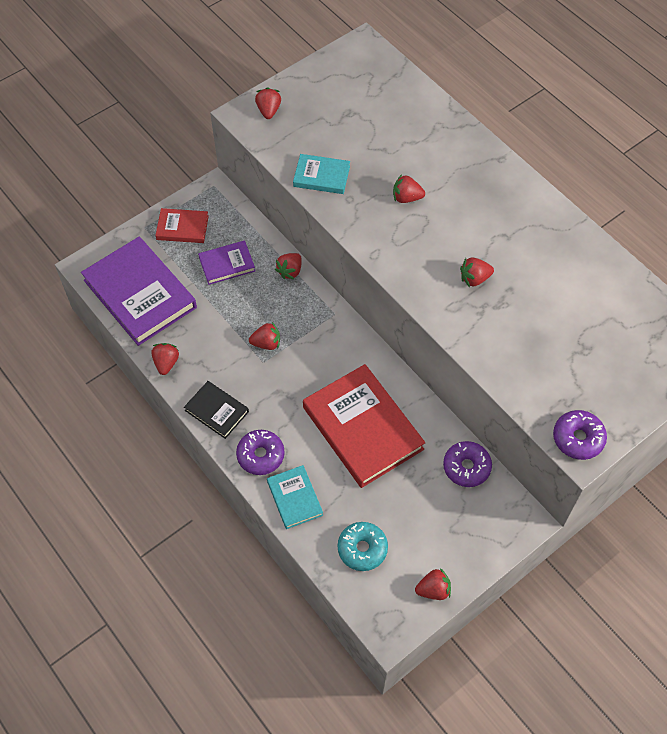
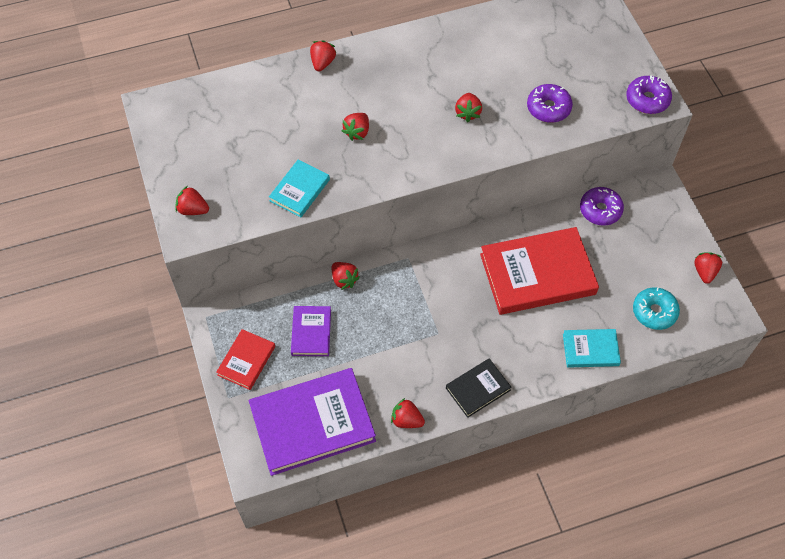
camera: 70 degrees left, 0 degrees up
purple donut [236,430,284,475] -> purple donut moved to [527,84,573,123]
red strawberry [249,322,280,350] -> red strawberry moved to [310,40,336,71]

